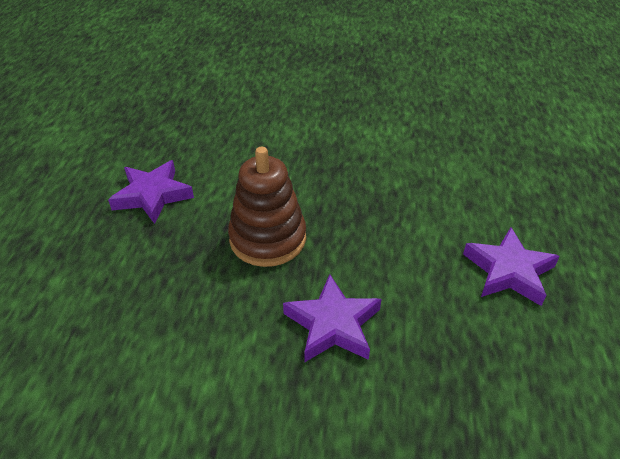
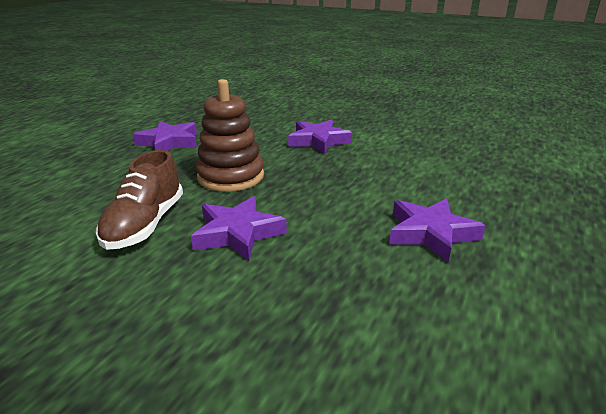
camera: 20 degrees right, 15 degrees down
none -> brown shoe [96,150,183,250]
none -> purple star [288,119,352,154]

